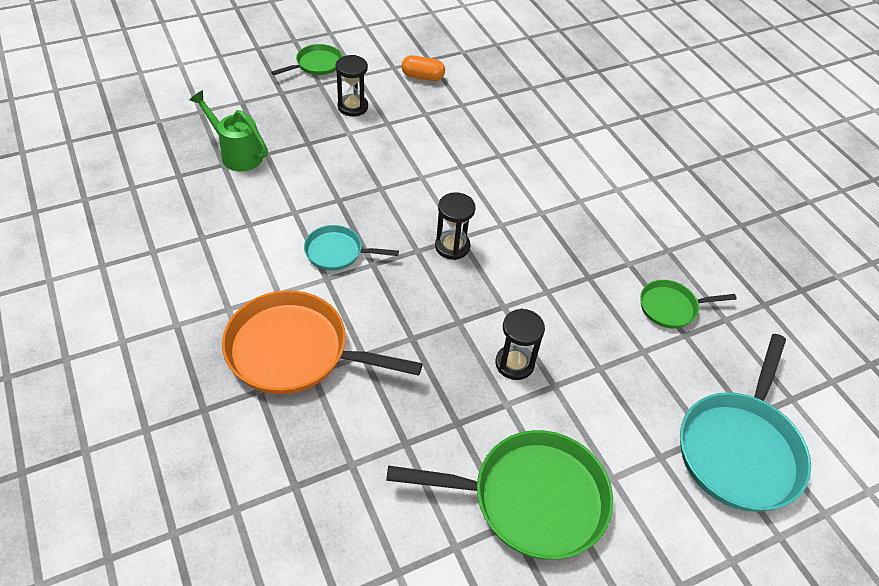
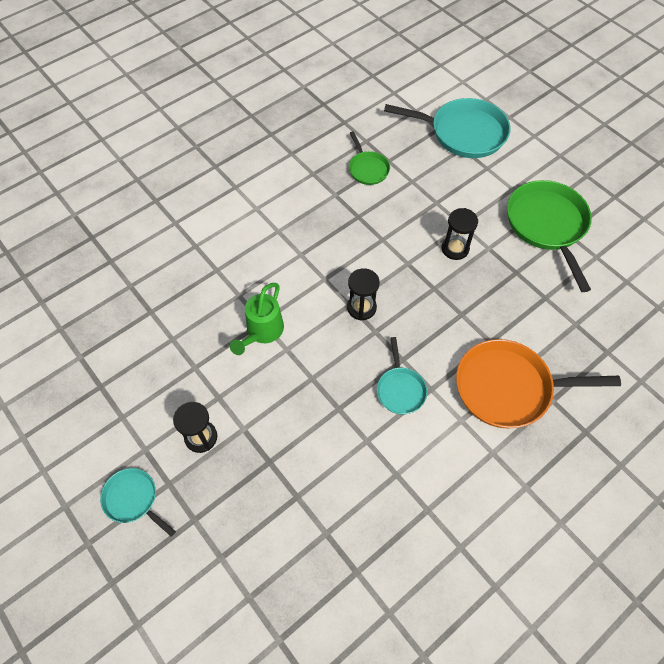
camera: 100 degrees left, 10 degrees up
green watering can [189,90,268,172] -> green watering can moved to [230,283,284,355]
orange pan [222,290,423,394] -> orange pan turned 90 degrees clockwise [456,339,621,428]
green pan [271,44,343,75] -> turquoise pan [100,468,176,537]
orange capsule [402,55,445,81] -> none

